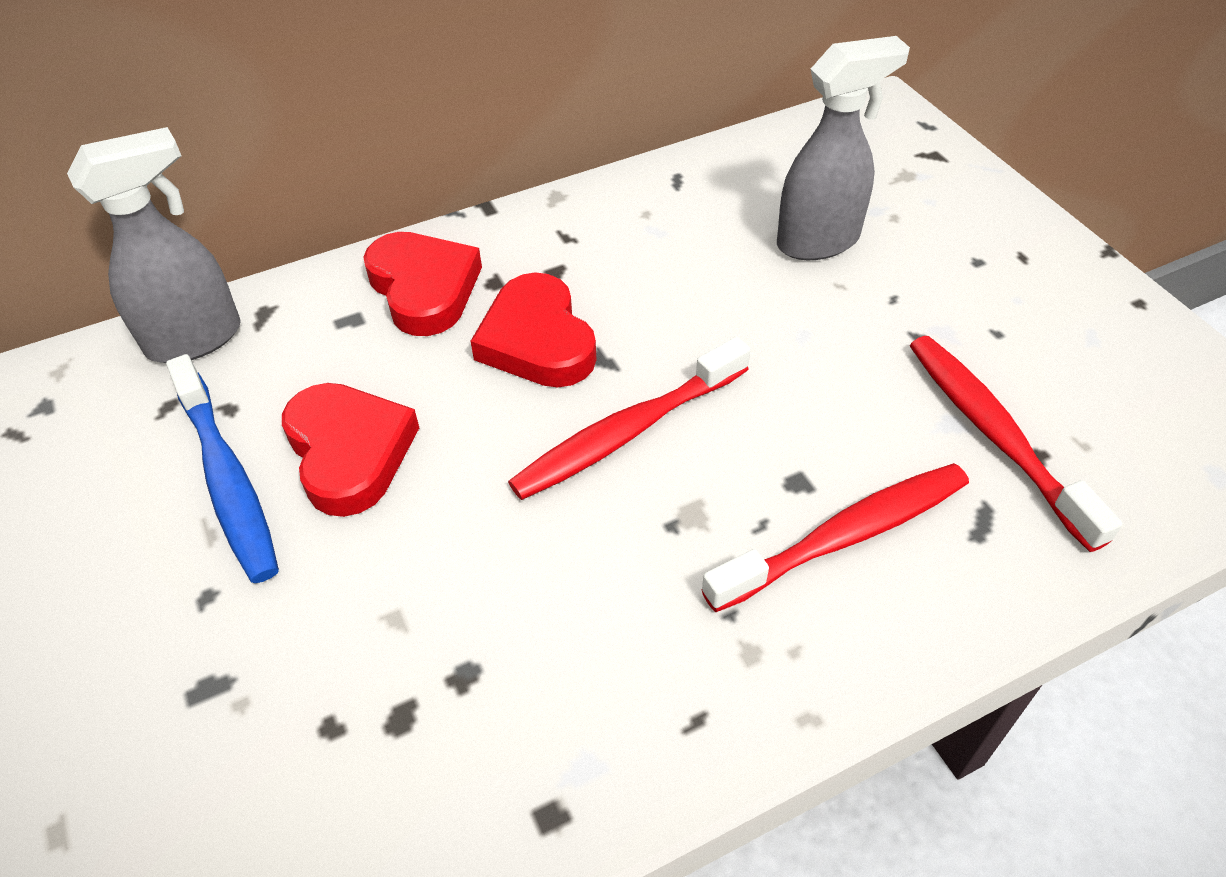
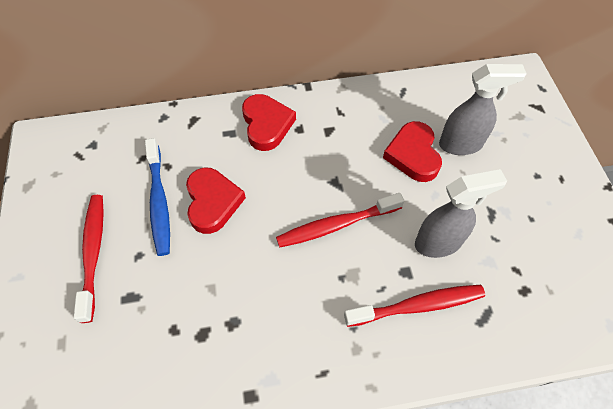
camera: 15 degrees right, 10 degrees up
grey spray bottle [67,127,241,363] -> grey spray bottle moved to [415,169,507,258]
red heart [471,273,596,388] -> red heart moved to [383,121,442,182]
red toothbrush [910,336,1123,552] -> red toothbrush moved to [74,195,104,323]

